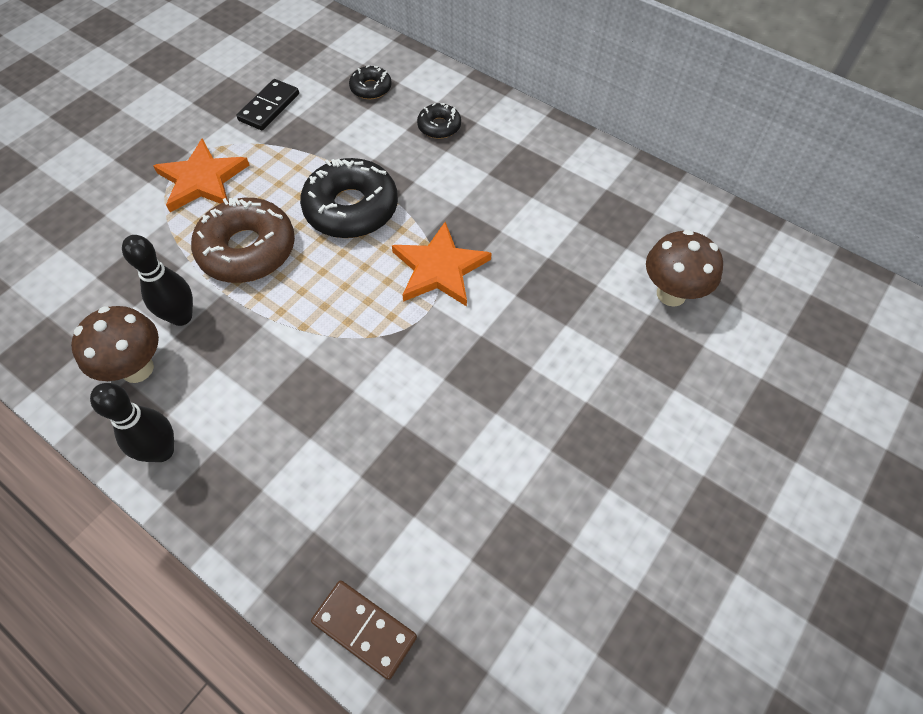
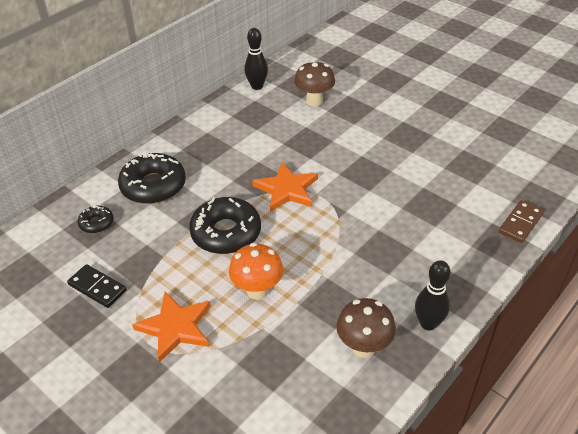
camera: 85 degrees left, 15 degrees down
black bowling pin [122,235,193,326] -> black bowling pin moved to [244,28,268,90]
brown donut [191,198,295,283] -> orange mushroom [229,243,284,300]
black donut [417,103,461,139] -> black donut [118,153,186,204], size x2.00

